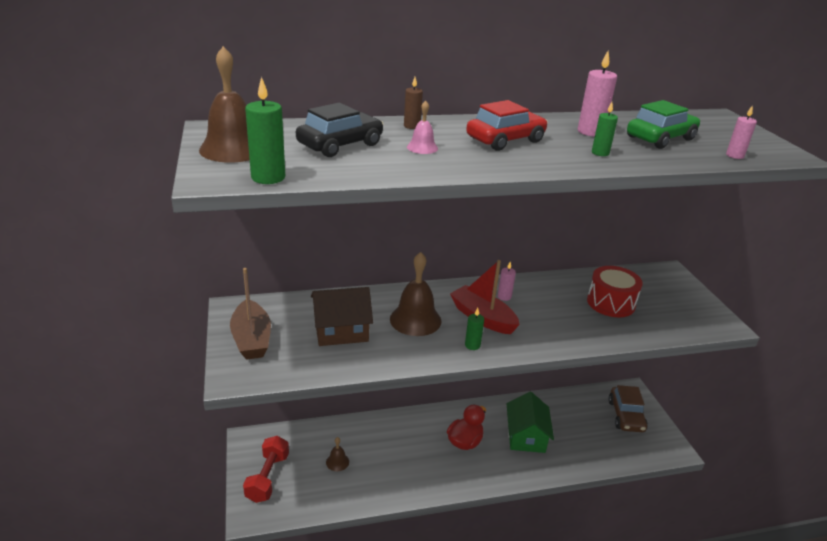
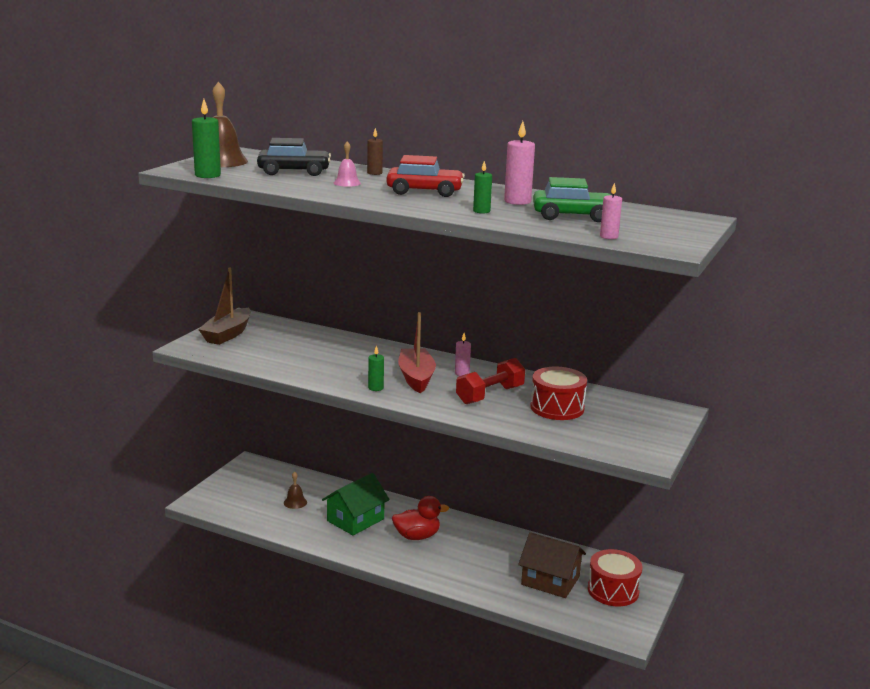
camera: 40 degrees right, 10 degrees down
red dumbbell [243,436,289,503] -> red dumbbell moved to [456,358,525,404]
brown house [311,287,373,346] -> brown house moved to [518,532,586,598]
brown bell [390,252,441,336] -> none
green house [507,392,554,453] -> green house moved to [322,473,390,536]
brown car [608,385,648,432] -> red drum [588,549,642,606]

